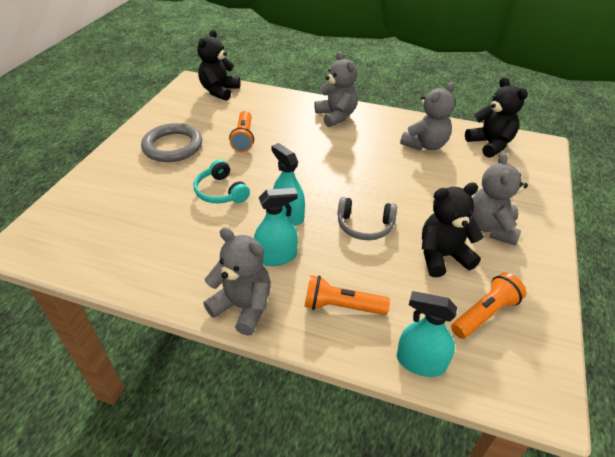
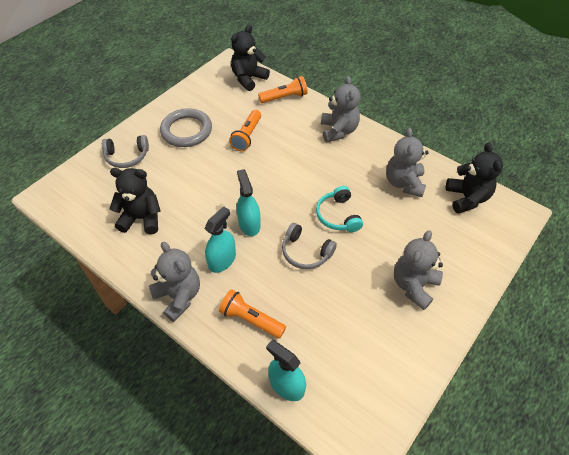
camera: 20 degrees right, 10 degrees up
turquoise headphones [194,159,250,204] -> turquoise headphones moved to [316,186,363,232]
turquoise spray bottle [254,188,298,266] -> turquoise spray bottle turned 60 degrees counterclockwise [204,206,236,273]
grey teddy bear [400,82,455,151] -> grey teddy bear turned 120 degrees clockwise [386,128,429,197]
black teddy bear [422,182,484,277] -> black teddy bear moved to [109,168,161,234]
orange flashlight [451,272,526,339] -> orange flashlight moved to [258,76,308,103]
none -> grey headphones [102,135,149,168]

